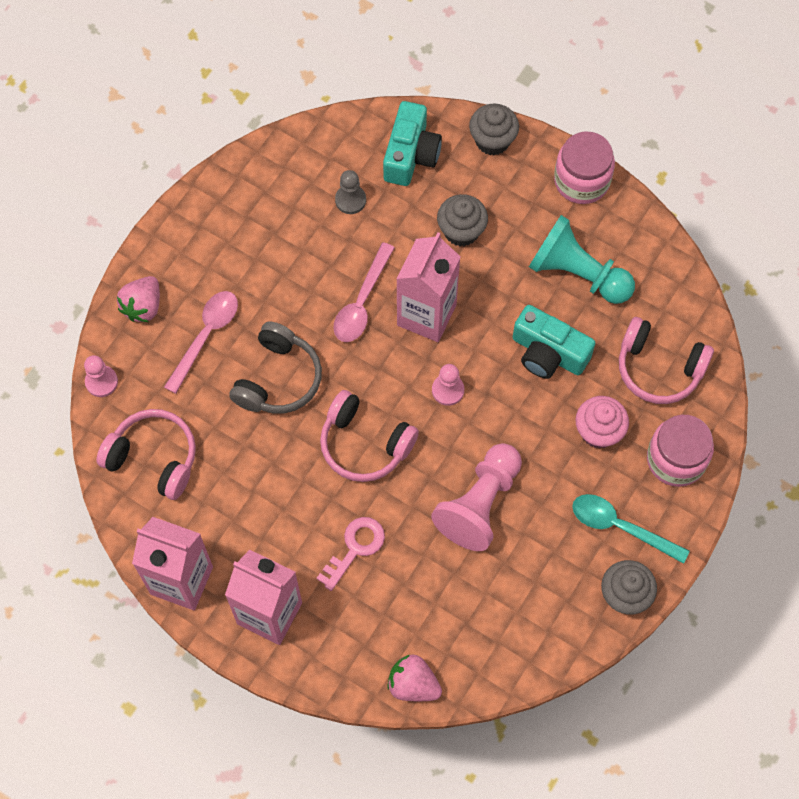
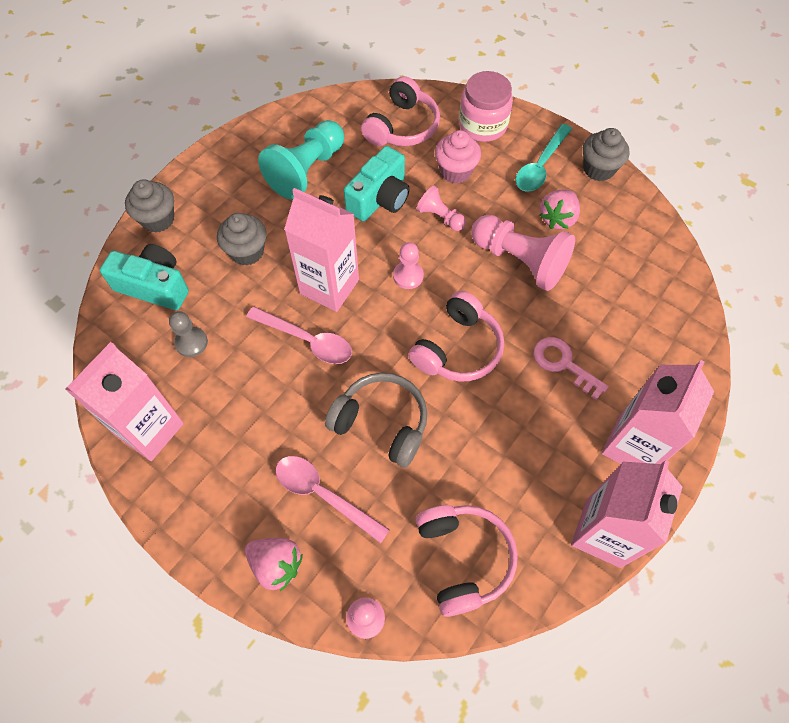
camera: 85 degrees left, 5 degrees down
pink headphones [96,409,196,500] -> pink headphones turned 135 degrees clockwise [416,505,518,617]
pink strawberry [387,655,442,701] -> pink strawberry moved to [539,190,580,229]
pink jar [554,132,615,204] -> none
none -> pink carton [65,342,184,461]
none -> pink pawn [416,186,466,231]

